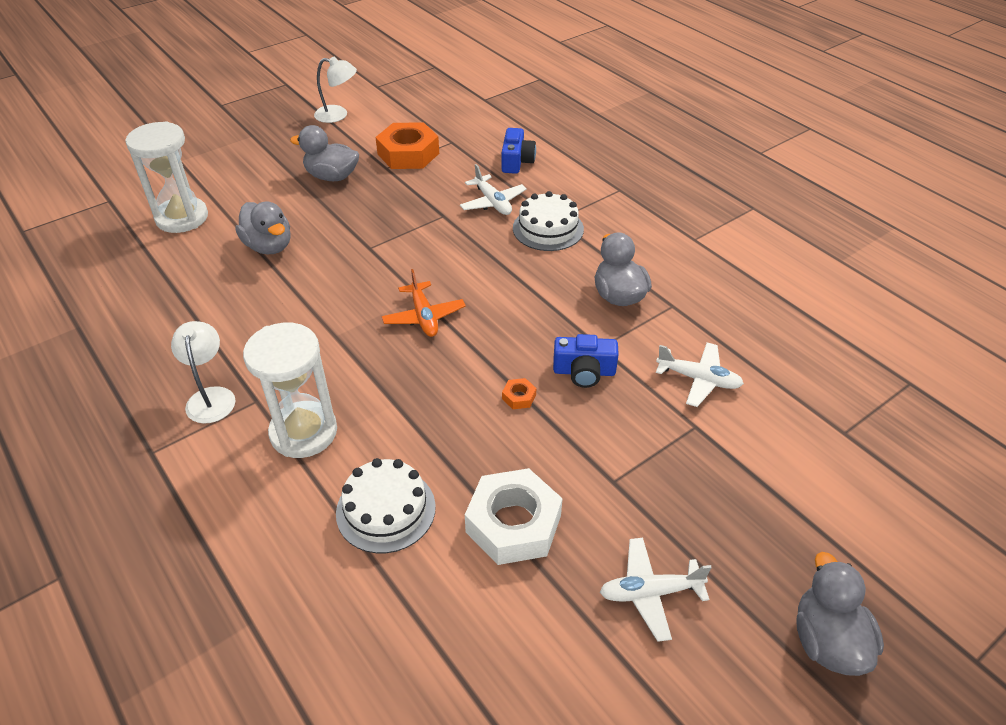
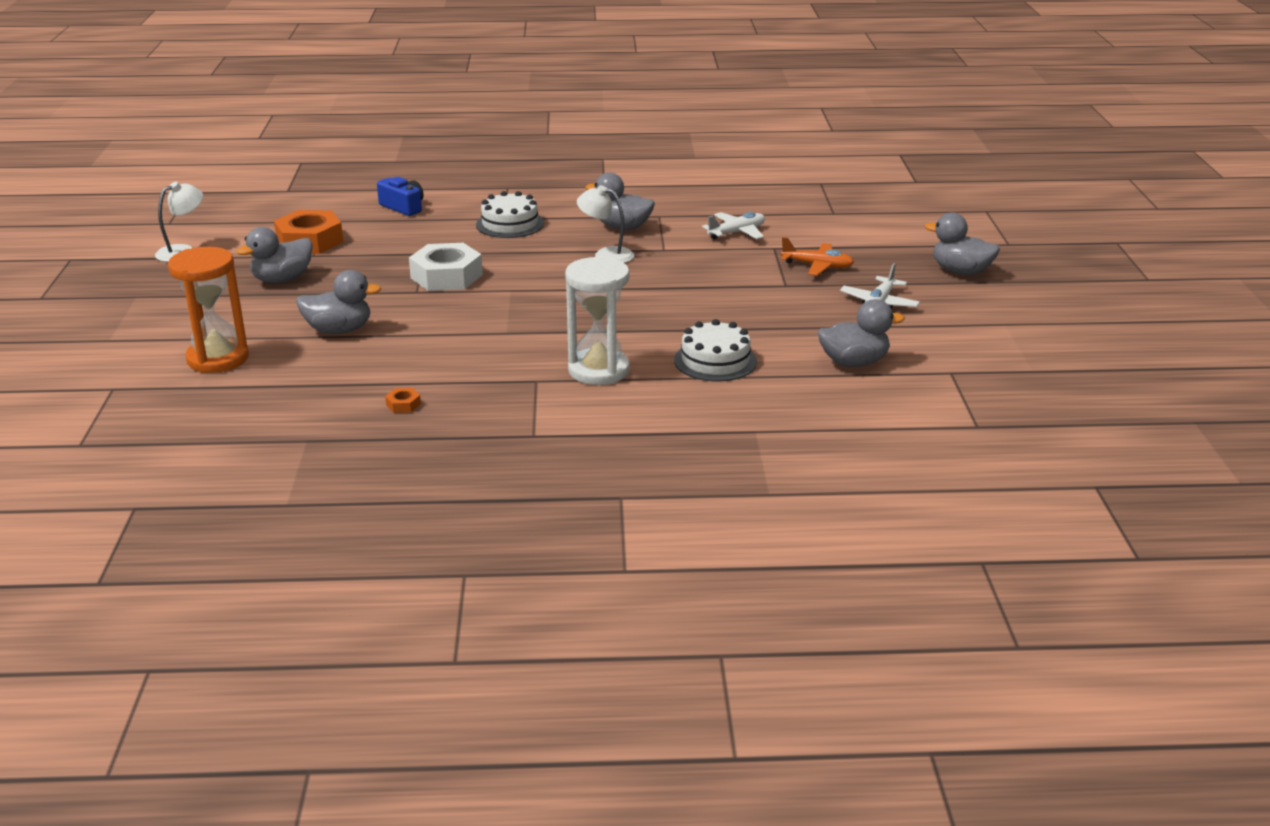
camera: 55 degrees left, 15 degrees down
white hourglass [125,121,208,233] -> orange hourglass [168,247,249,373]
white lamp [171,321,236,424] -> white lamp moved to [577,185,634,263]
orange plane [382,269,466,337] -> orange plane moved to [781,237,854,276]
white plane [460,164,527,215] -> none
white nut [465,468,563,565] -> white nut moved to [409,243,483,291]
orange nut [502,378,536,409] -> orange nut moved to [385,388,421,413]
blue camera [553,334,619,388] -> none
none -> grey duck [818,299,905,367]

